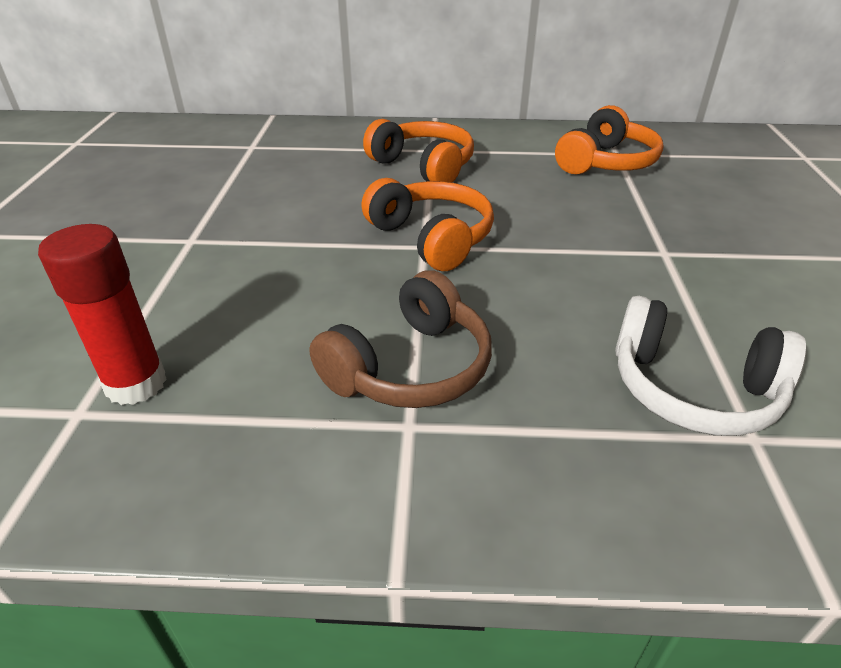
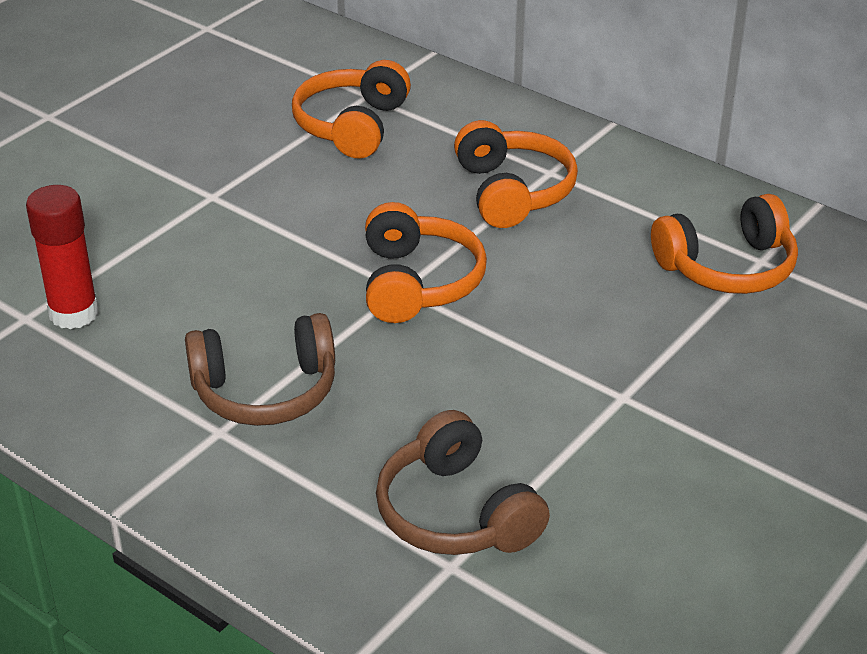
camera: 35 degrees right, 0 degrees up
white headphones [615,296,806,436] -> brown headphones [376,410,550,555]
none -> orange headphones [292,60,411,159]

